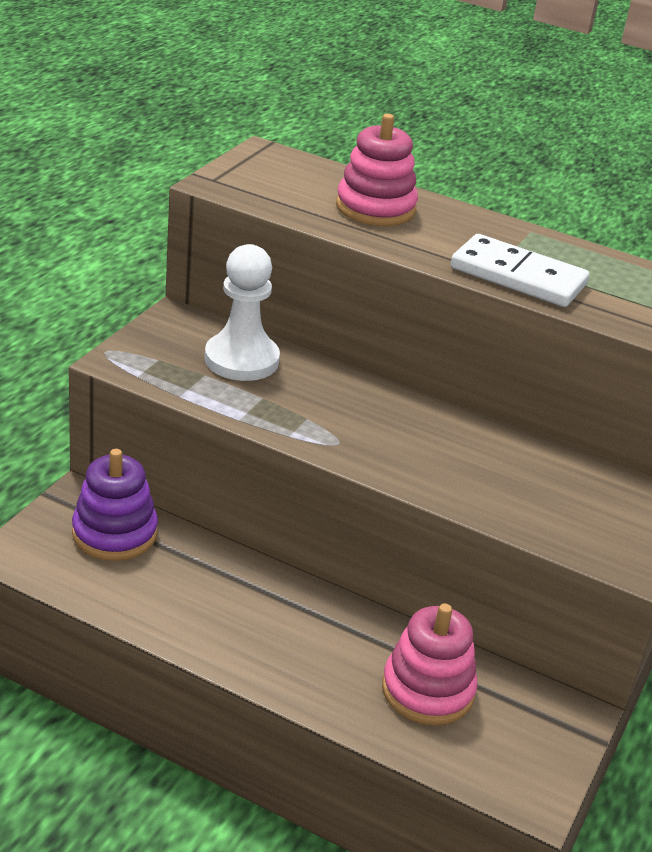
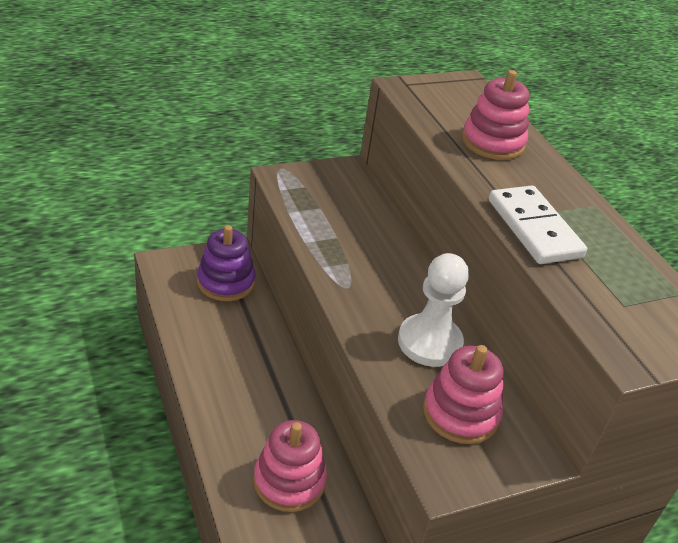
camera: 40 degrees right, 5 degrees up
white pawn [205,244,280,381] -> white pawn moved to [398,253,469,367]
none -> pink stacking toy [423,345,503,444]

